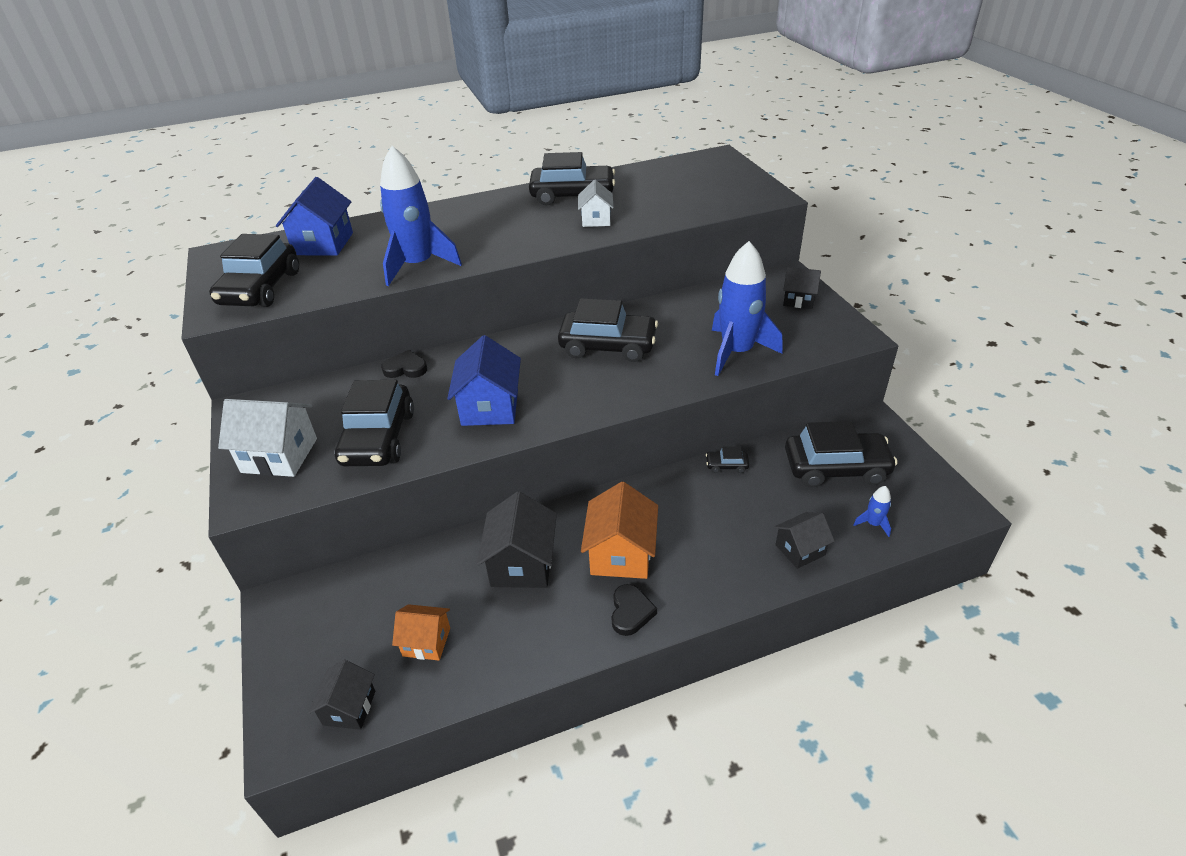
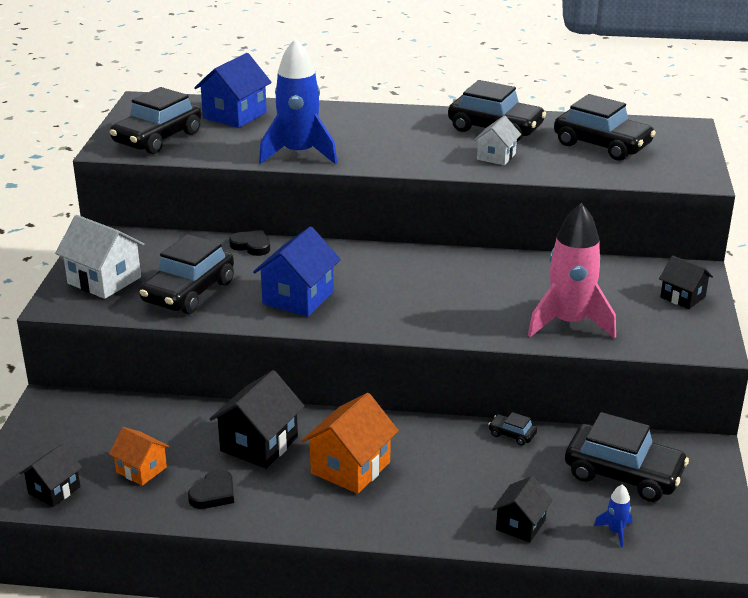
camera: 25 degrees right, 10 degrees down
black car [558,298,658,362] -> black car moved to [554,94,656,161]
black heart [611,584,657,636] -> black heart moved to [188,469,234,509]
blue rocket [712,241,783,376] -> pink rocket [528,203,616,339]
black house [774,512,835,569] -> black house turned 60 degrees counterclockwise [492,476,553,542]

